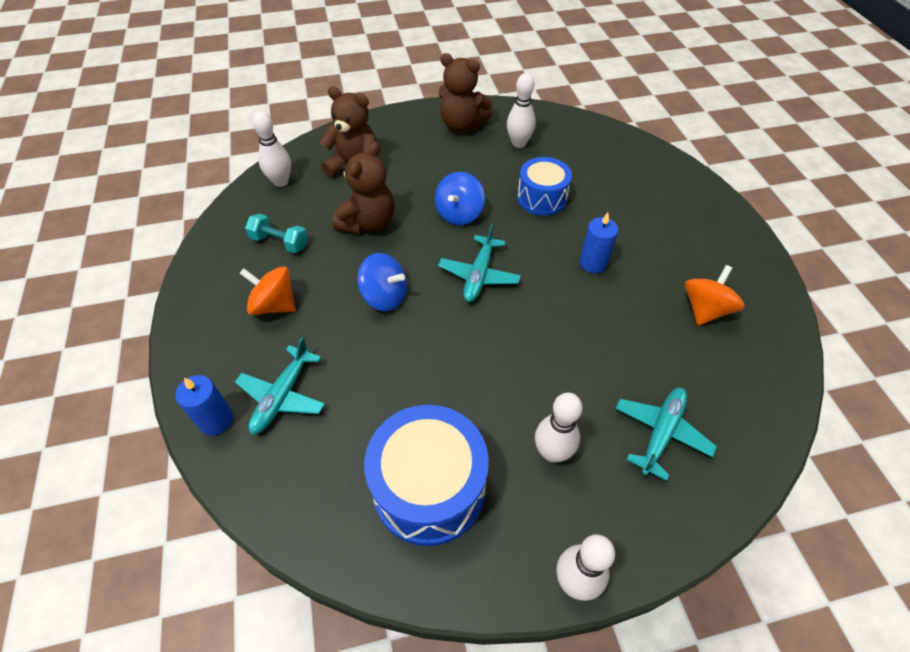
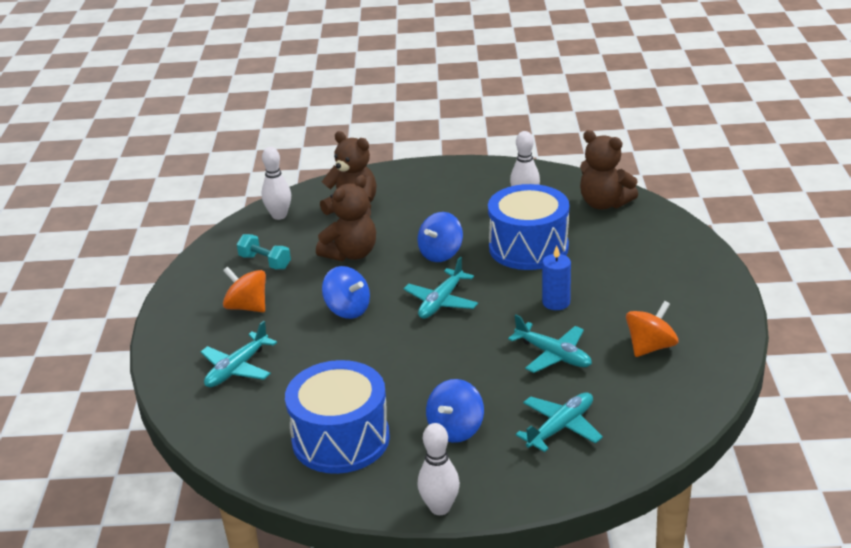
camera: 15 degrees right, 20 degrees down
blue candle [175,375,233,435] -> none
brown teddy bear [439,53,493,132] -> brown teddy bear moved to [580,130,638,210]
blue drum [517,157,572,216] -> blue drum [488,184,569,270], size x1.57
white bowling pin [535,393,583,463] -> blue spinning top [426,379,484,443]
none -> turquoise plane [508,315,592,373]

